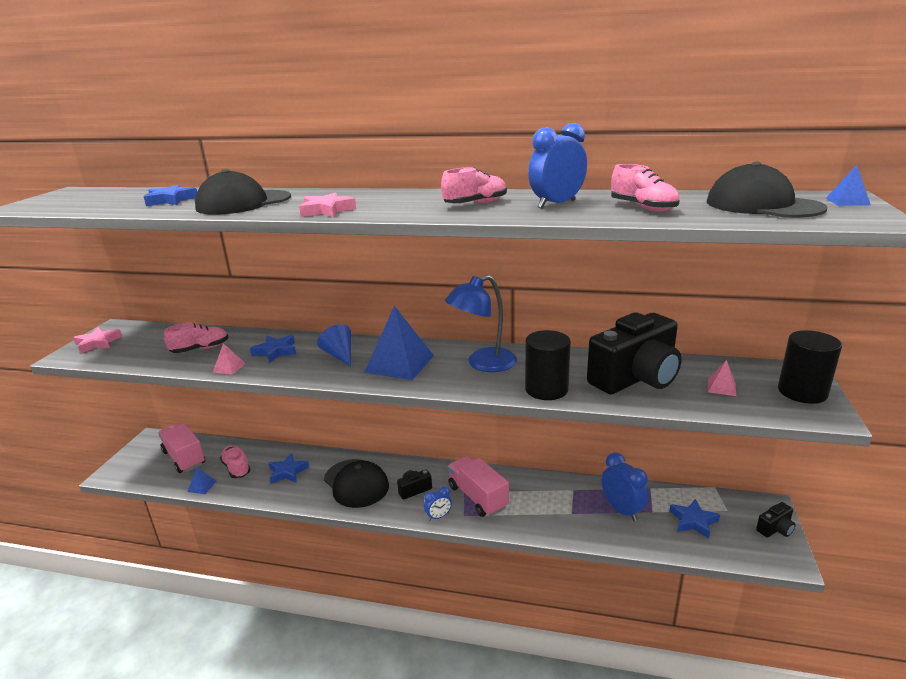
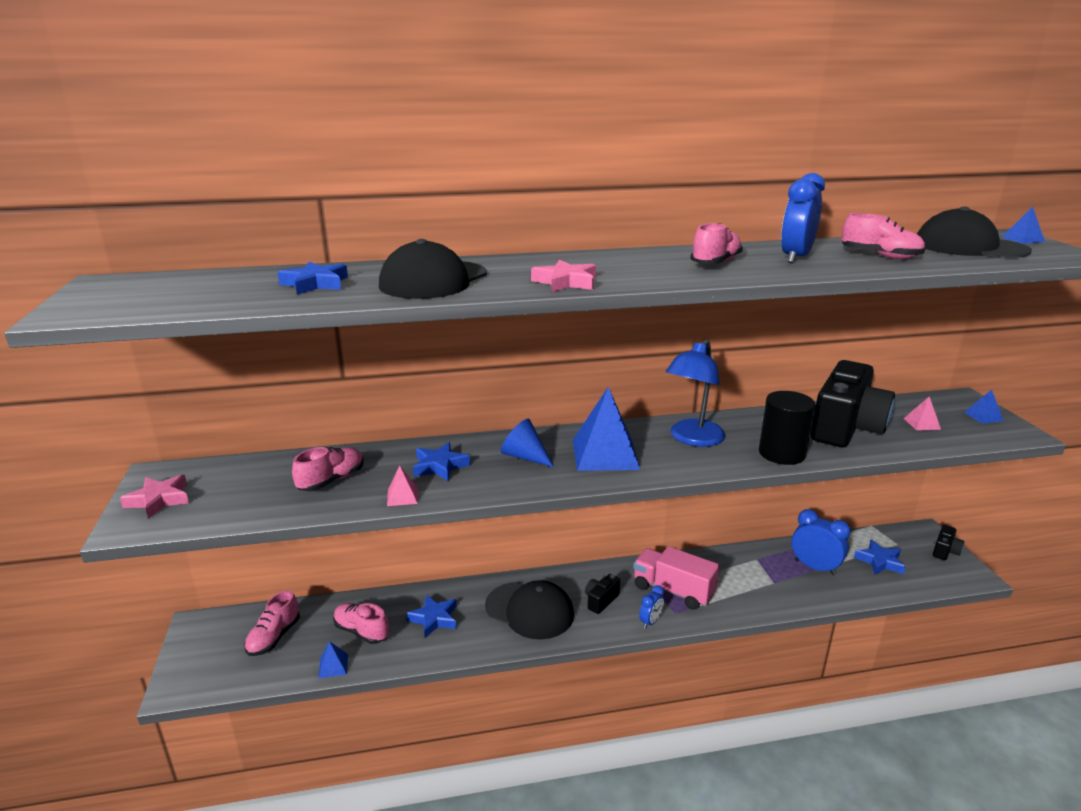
camera: 25 degrees left, 0 degrees up
pink truck [158,423,205,473] -> pink shoe [244,590,300,656]
black cylinder [778,330,842,404] -> blue pyramid [964,390,1003,424]

